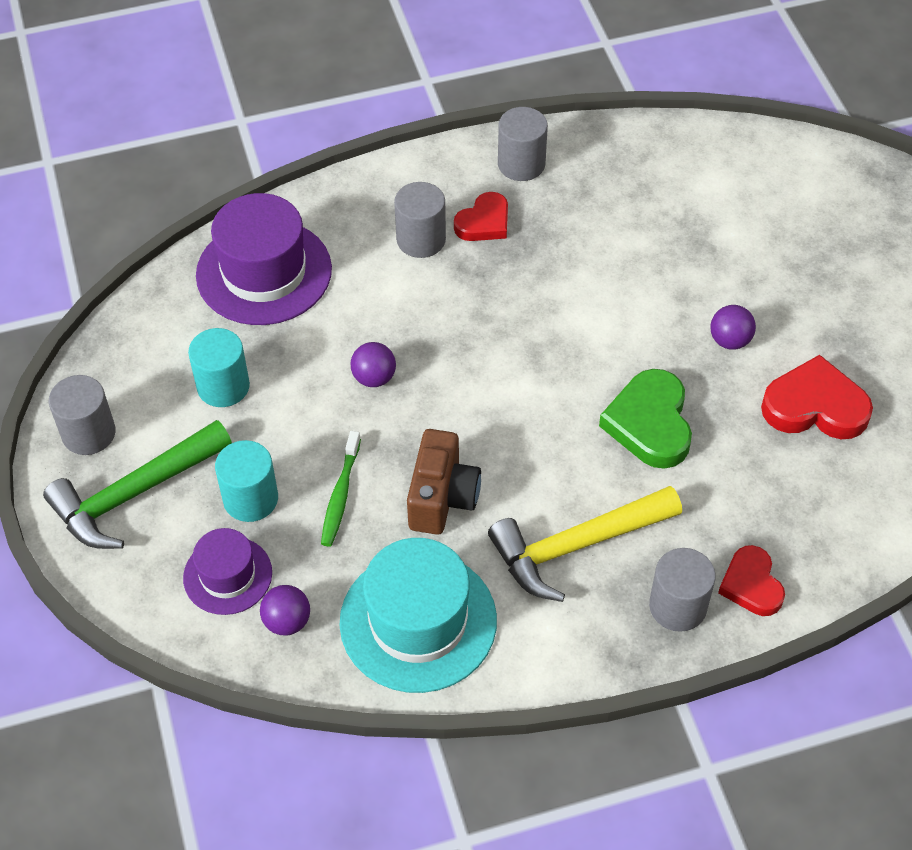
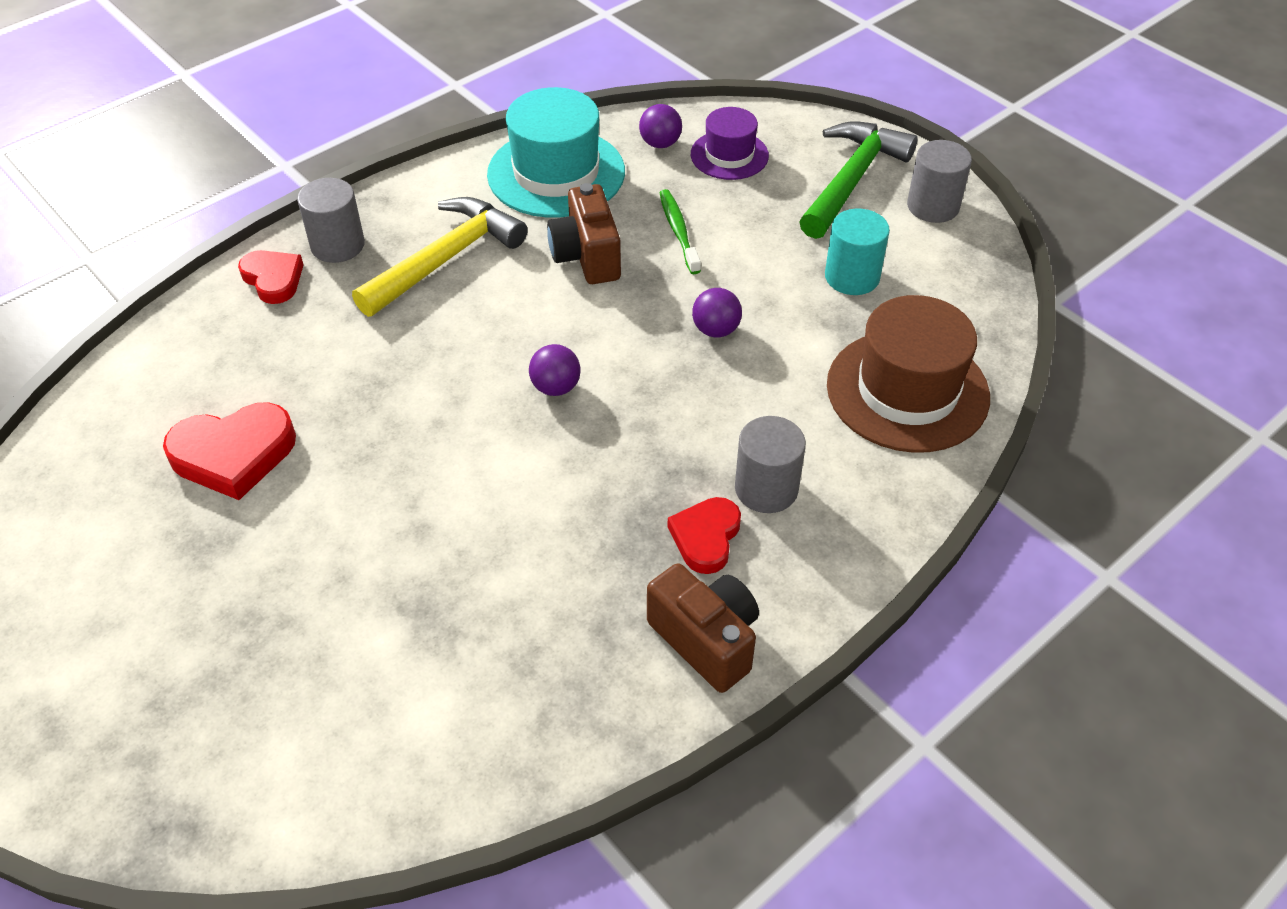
camera: 155 degrees right, 5 degrees down
purple hat [196,193,332,325] -> brown hat [827,295,990,453]
turquoise cylinder [215,440,278,522] -> none
grey cylinder [498,107,548,181] -> brown camera [647,563,759,693]
green heart [599,369,692,469] -> none
purple ball [711,305,756,350] -> purple ball moved to [529,344,580,396]

